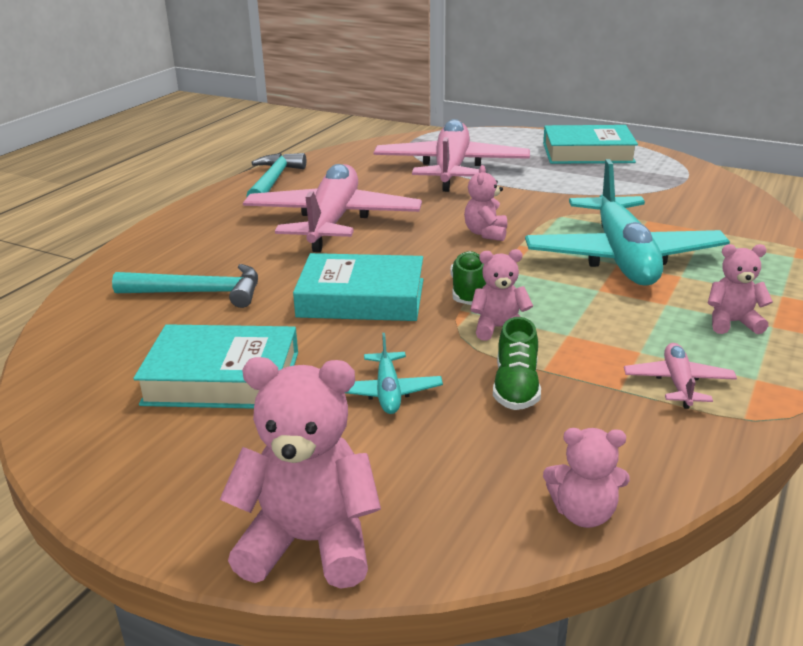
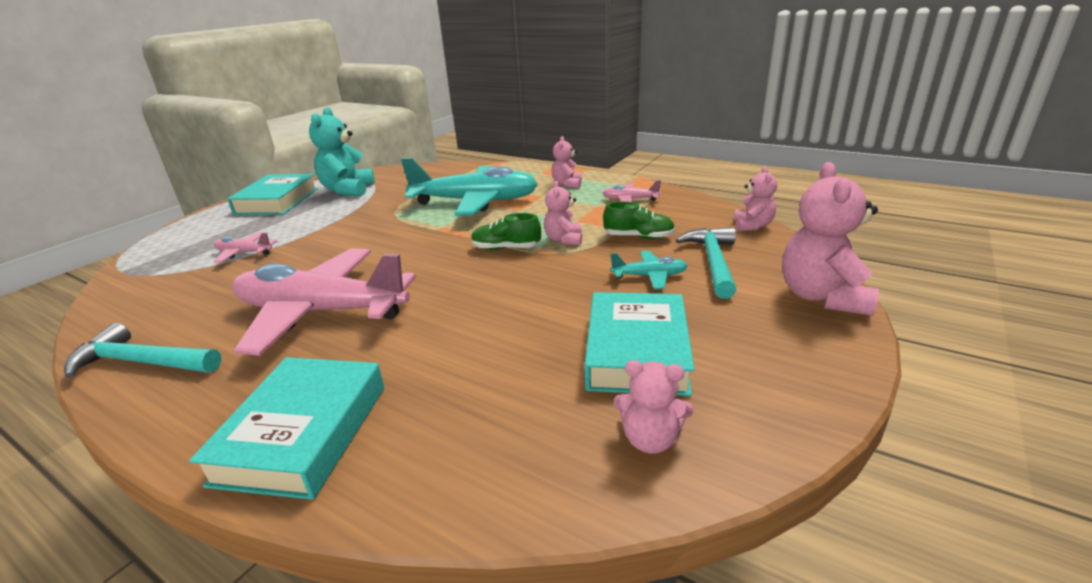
camera: 85 degrees left, 0 degrees up
turquoise hammer [112,264,258,308] -> turquoise hammer moved to [676,227,736,299]
turquoise book [293,253,423,321] -> turquoise book moved to [189,357,384,500]
pink plane [373,119,530,192] -> pink plane [214,232,277,263], size x0.42
pink teddy bear [464,165,507,241] -> pink teddy bear moved to [613,360,693,454]
none -> turquoise teddy bear [309,107,375,196]

